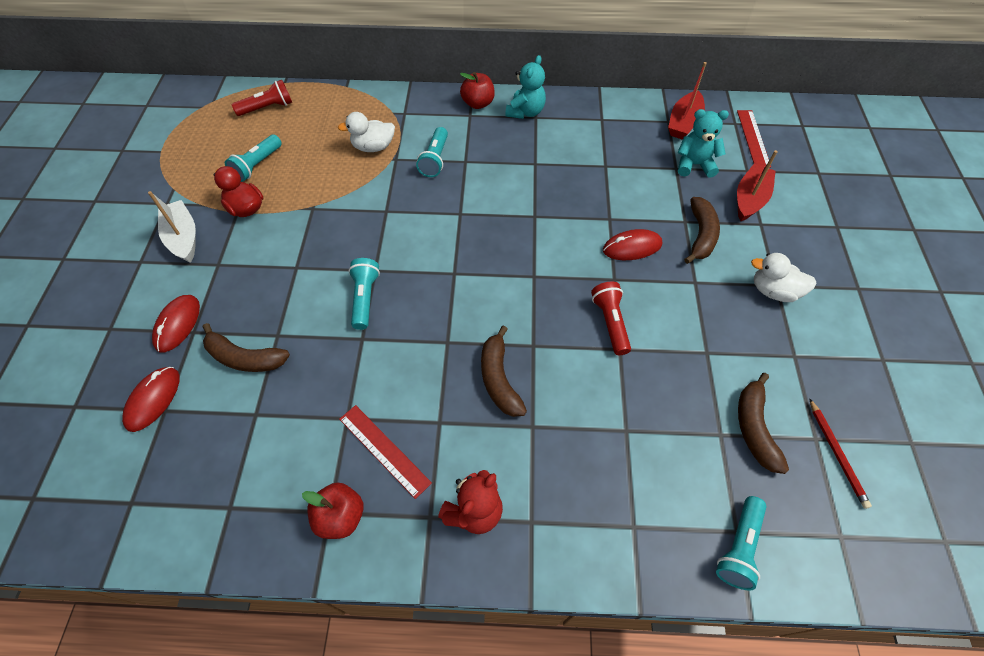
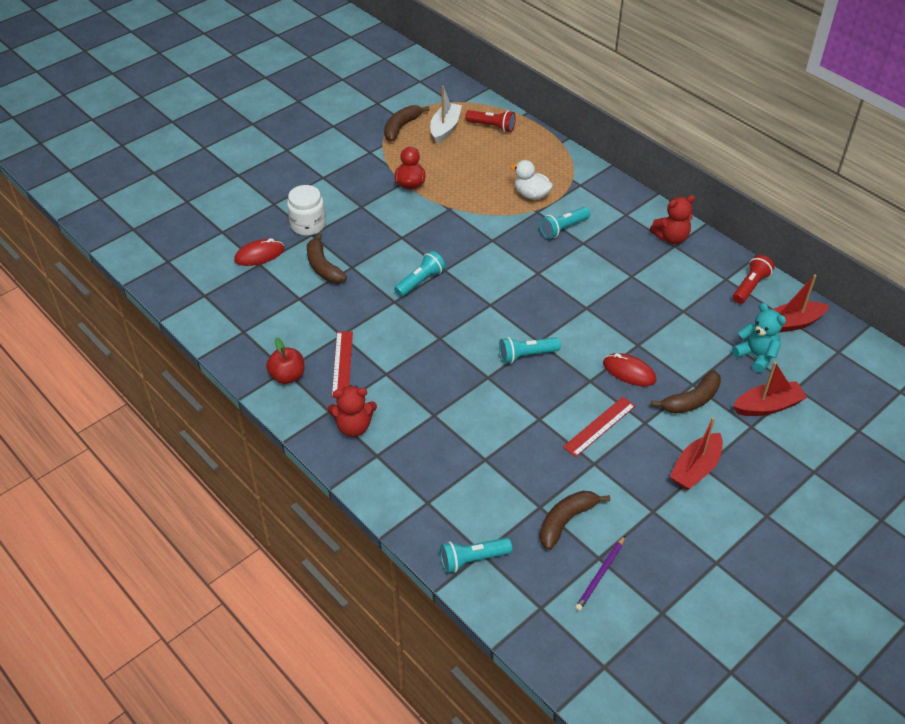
camera: 45 degrees right, 10 degrees down
white boat [148,191,196,263] -> white boat moved to [430,86,462,144]
red mouse [152,295,200,353] -> white jar [287,185,326,236]
turquoise flashlight [225,135,282,182] -> turquoise flashlight moved to [499,337,561,364]
red apple [460,72,495,109] -> none
brown banana [481,326,527,417] -> brown banana moved to [384,105,430,142]
turquoise teddy bear [505,55,546,119] -> red teddy bear [650,195,695,244]
red flashlight [591,281,631,355] -> red flashlight moved to [733,255,774,304]
red ruler [737,110,771,168] -> red ruler moved to [563,397,636,457]
white duck [751,253,817,302] -> red boat [670,417,723,490]
red pencil [809,398,872,509] -> purple pencil [575,536,625,611]

